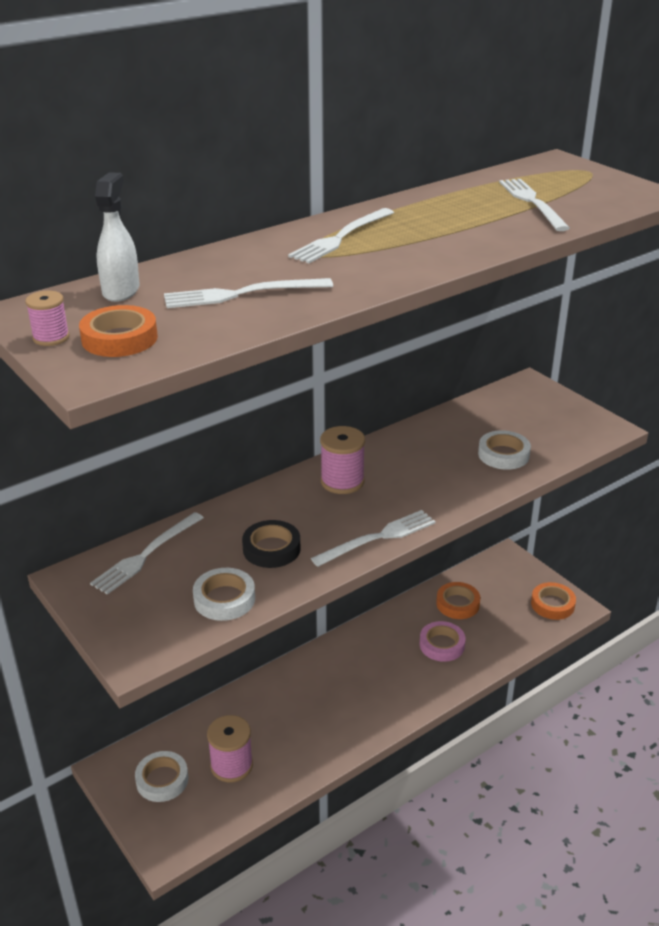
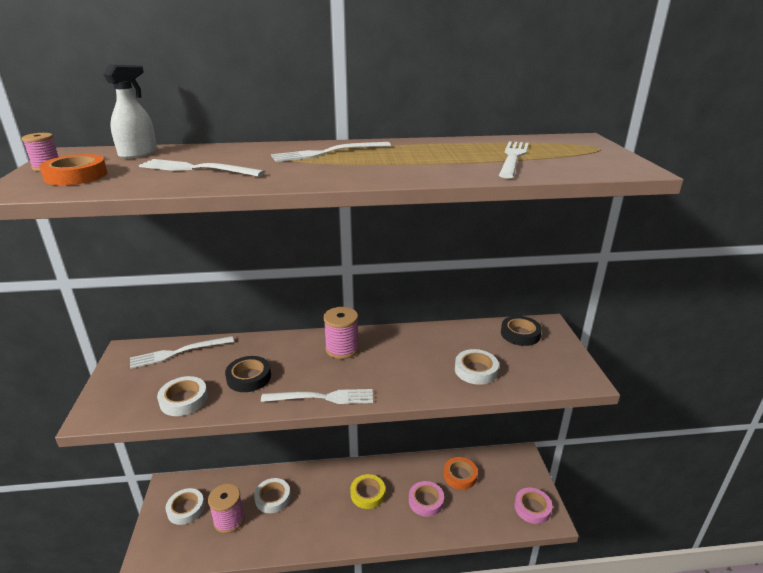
camera: 30 degrees right, 5 degrees down
orange tape [531,582,576,620] -> pink tape [514,488,552,524]
none -> white tape [254,478,291,513]
none -> yellow tape [350,474,385,509]
none -> black tape [501,316,542,346]

